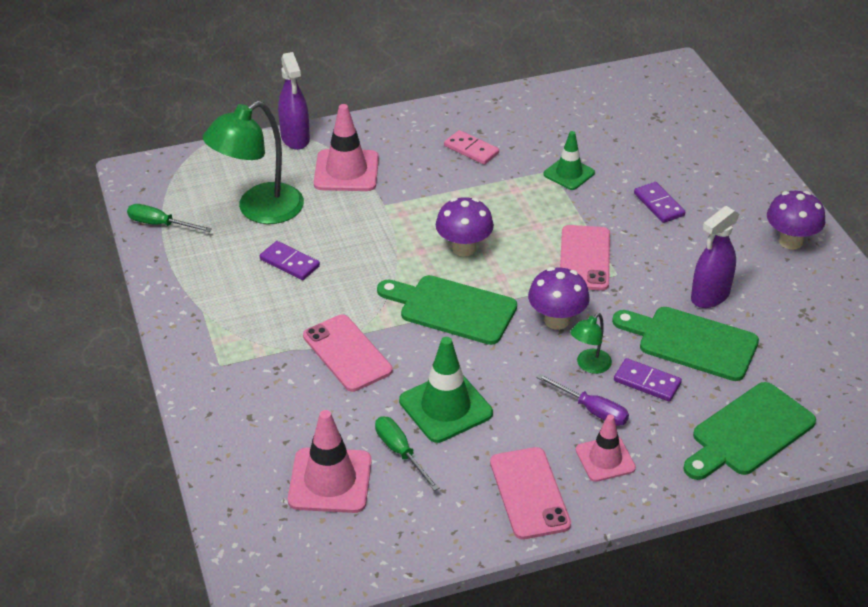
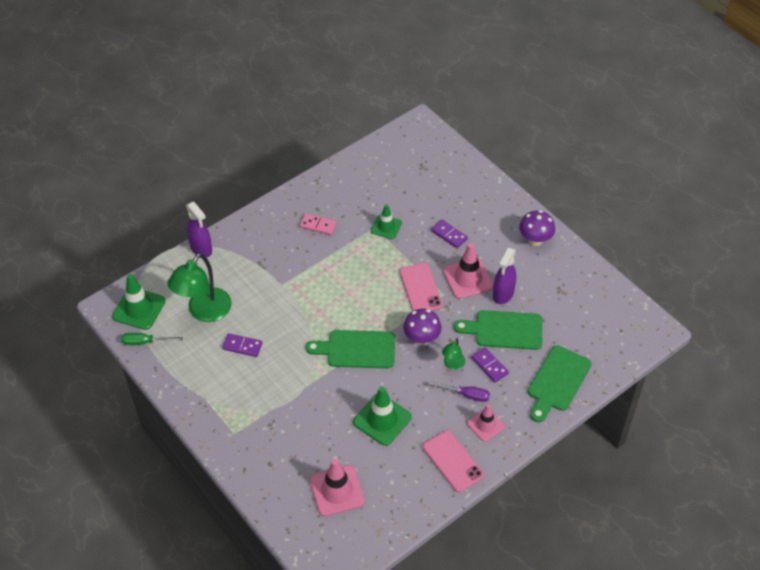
camera: 20 degrees left, 10 degrees up
pink phone [303,315,393,392] -> none
pink traffic cone [314,104,379,191] -> pink traffic cone moved to [443,243,494,299]
green screwdriver [375,416,440,491] -> none
purple mushroom [436,197,494,257] -> none
purple domino [614,358,682,402] -> purple domino turned 45 degrees clockwise [471,347,509,382]
none -> green traffic cone [112,274,166,330]

